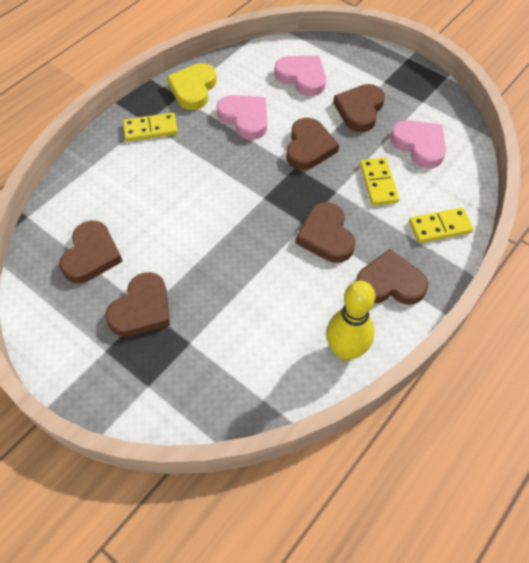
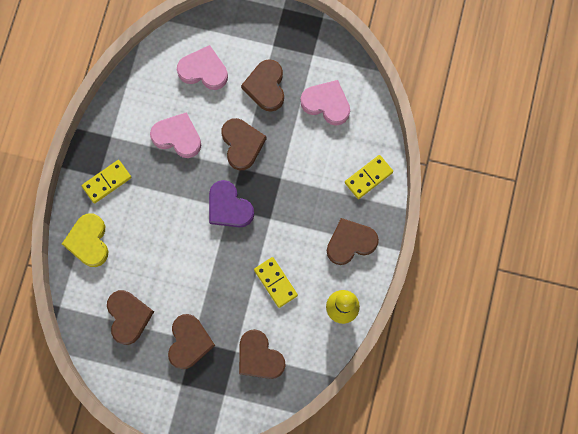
camera: 25 degrees left, 20 degrees up
yellow heart [167,63,217,110] -> yellow heart moved to [62,213,108,267]
brown heart [295,202,355,263] -> brown heart moved to [239,329,286,379]
yellow domino [360,158,399,206] -> yellow domino moved to [254,257,298,308]
none -> purple heart [209,180,254,228]

